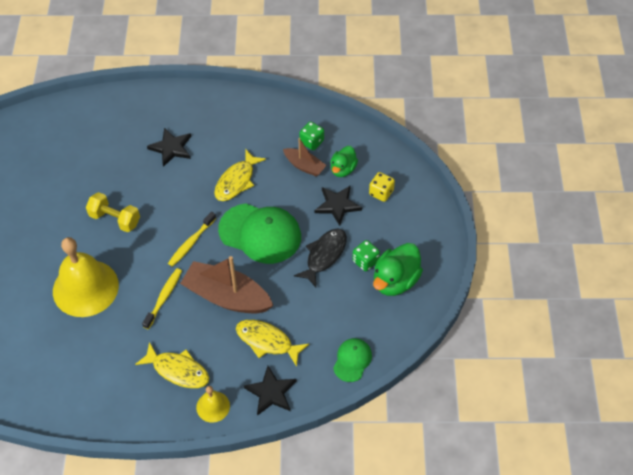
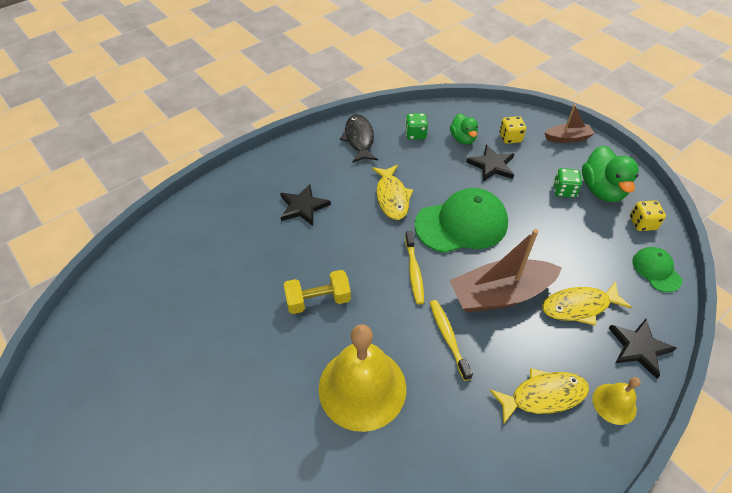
camera: 40 degrees left, 5 degrees down
brown boat [283,138,327,177] -> brown boat moved to [545,104,594,143]
black fish [294,228,347,287] -> black fish moved to [340,114,378,163]
none -> yellow dice [630,200,666,231]

